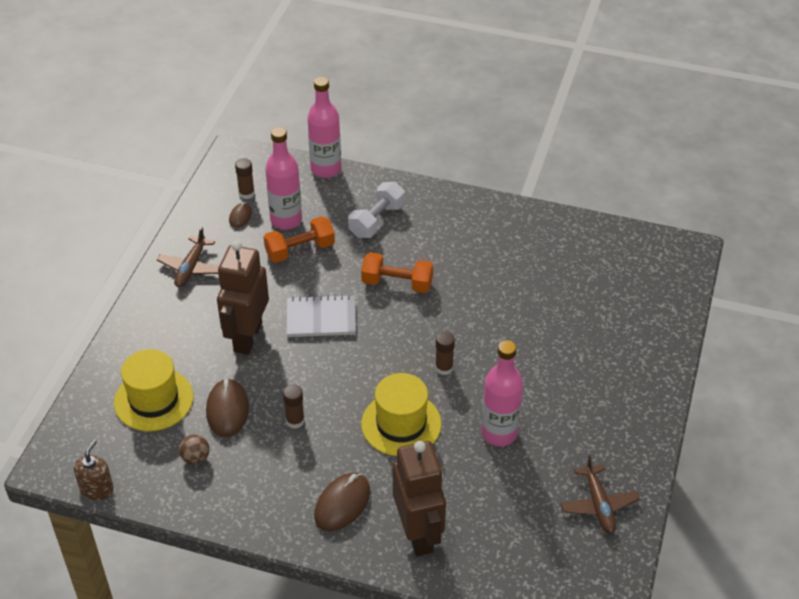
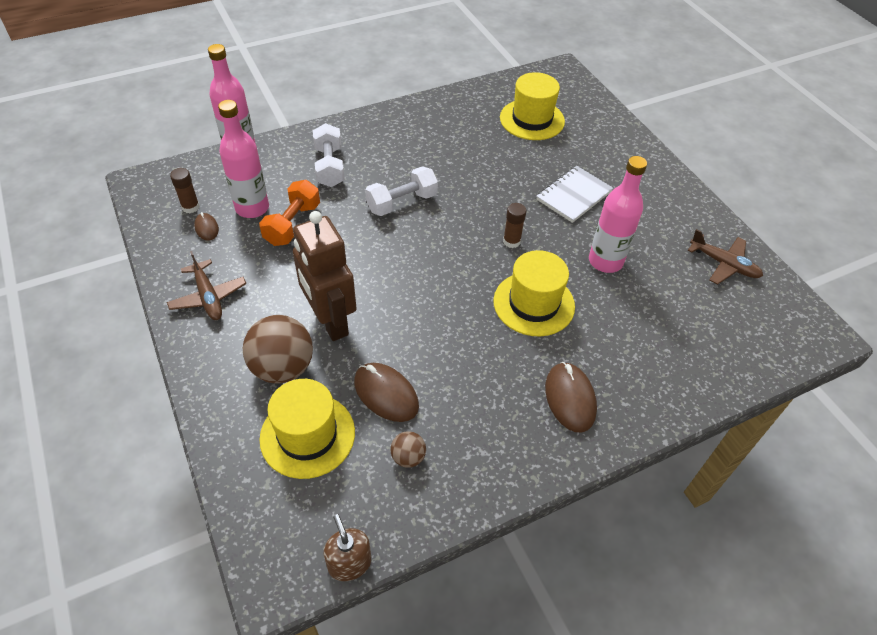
camera: 45 degrees left, 5 degrees up
brown glue stick [283,385,305,428] -> none
white notebook [287,294,356,337] -> white notebook moved to [536,166,613,223]
orange dumbbell [361,252,433,293] -> white dumbbell [365,166,438,216]
brown robot [393,441,446,556] -> none
none -> brown ball [243,315,313,383]
none -> yellow hat [500,72,565,140]

